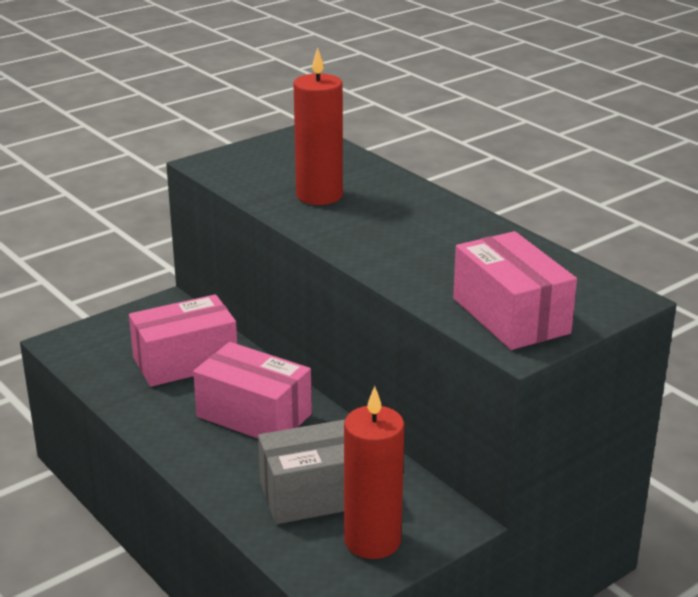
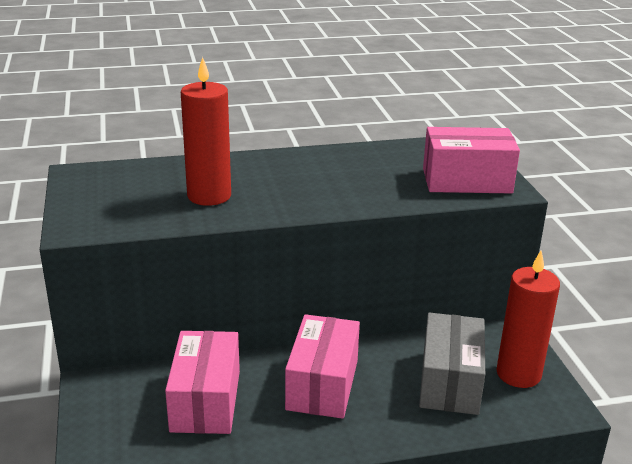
camera: 65 degrees left, 0 degrees up
pink box [193,342,312,439] -> pink box turned 45 degrees counterclockwise [285,314,360,419]

